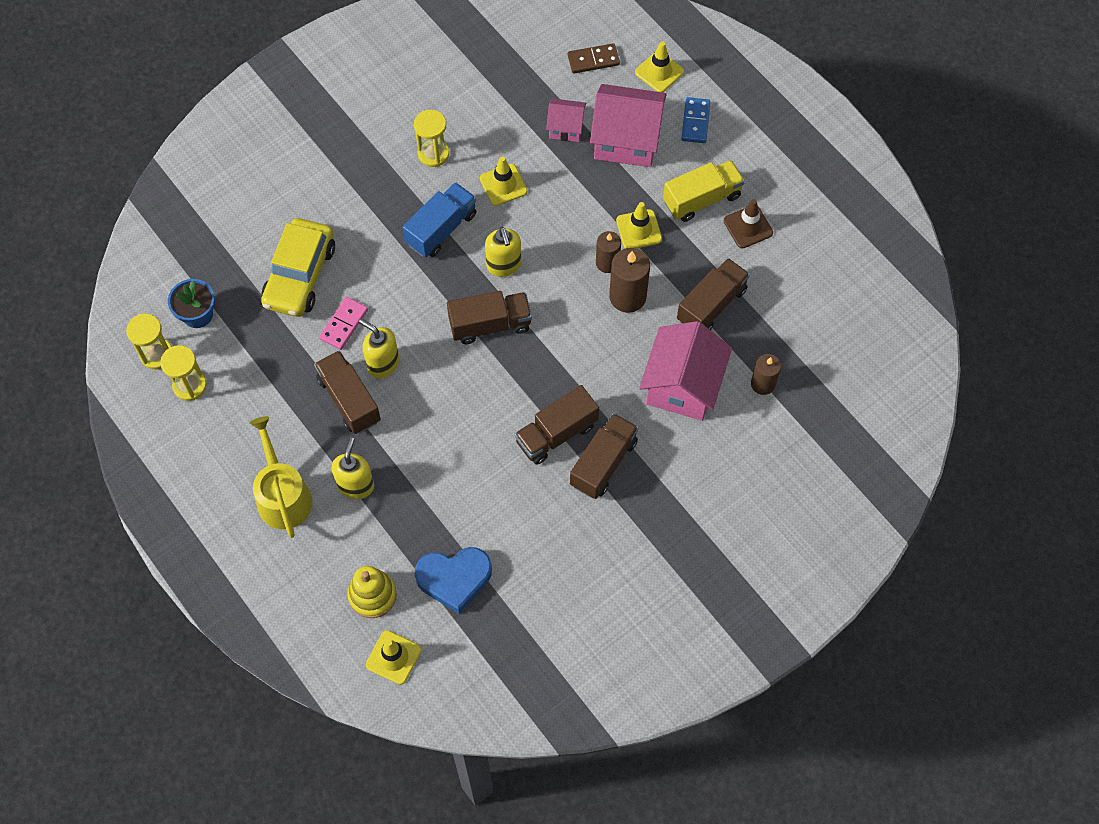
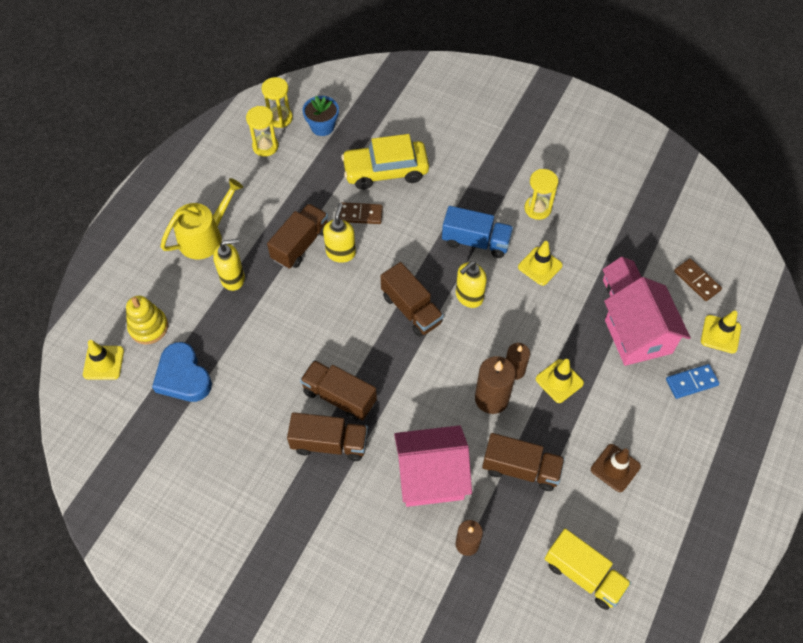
camera: 65 degrees right, 5 degrees down
pink domino [319,297,368,350] -> brown domino [340,202,383,224]
yellow truck [663,160,745,222] -> yellow truck moved to [545,529,631,610]

